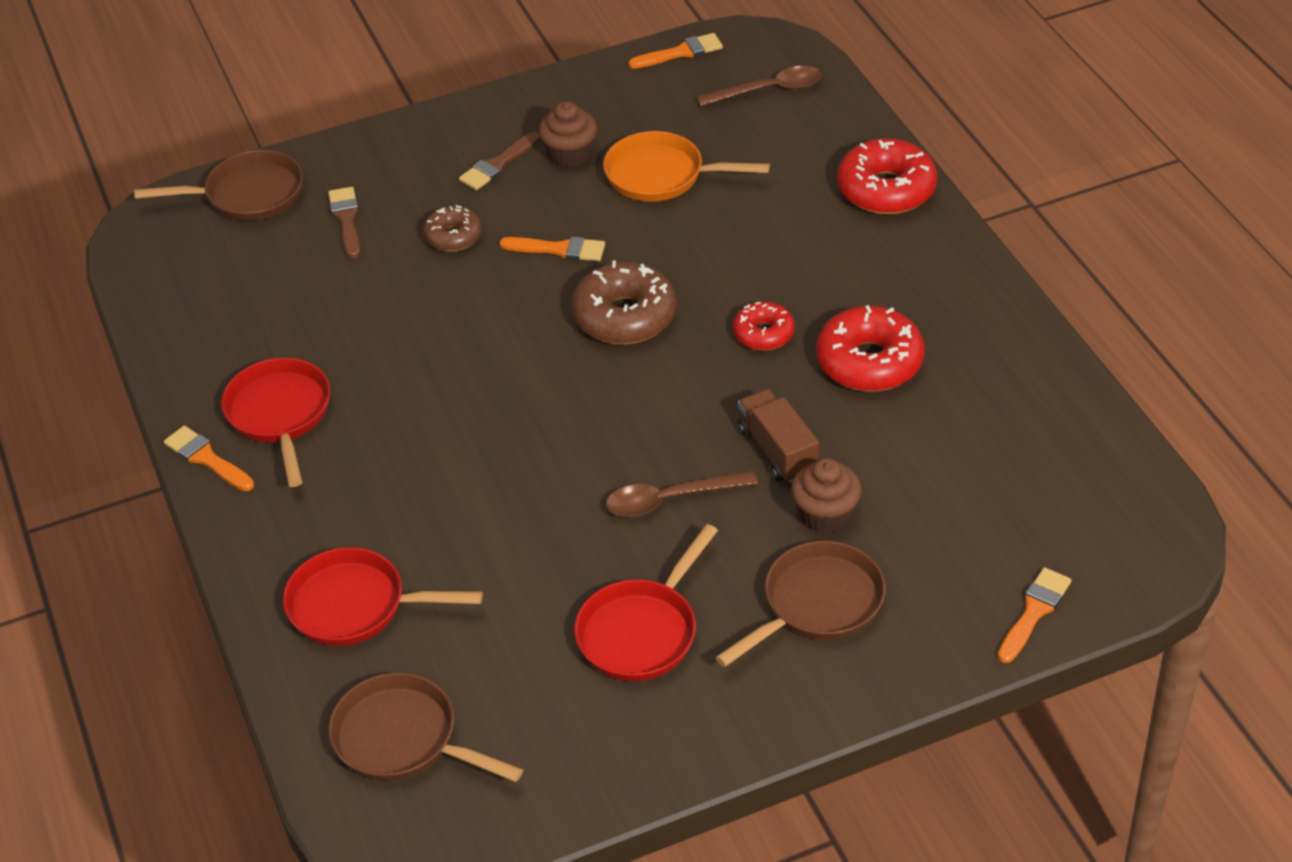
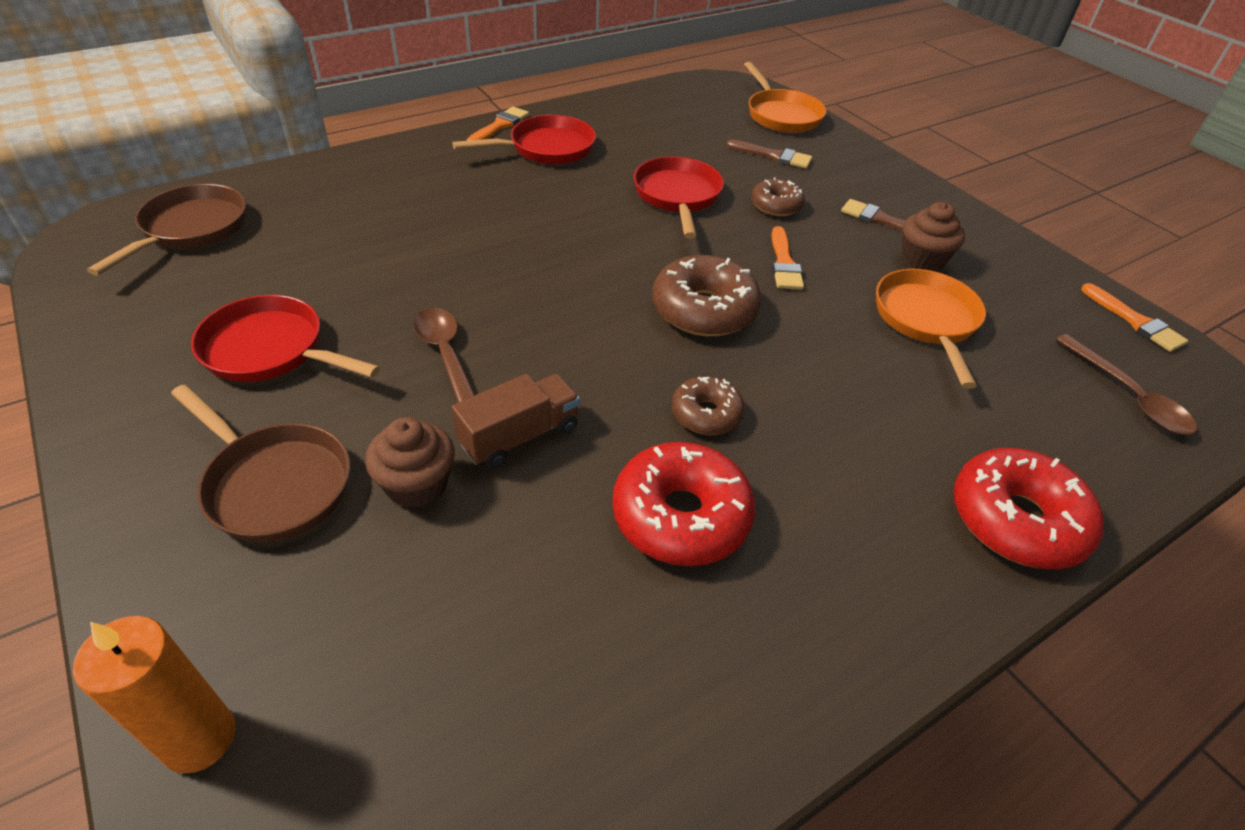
camera: 75 degrees right, 0 degrees up
brown pan [134,150,303,221] -> orange pan [744,62,826,133]
red pan [283,547,483,646] -> red pan moved to [633,156,724,239]
brown brush [328,187,360,259] -> brown brush turned 45 degrees clockwise [726,139,812,169]
red donut [733,302,795,351] -> brown donut [672,377,745,435]
orange brush [998,567,1072,663] -> orange candle [73,616,236,774]

